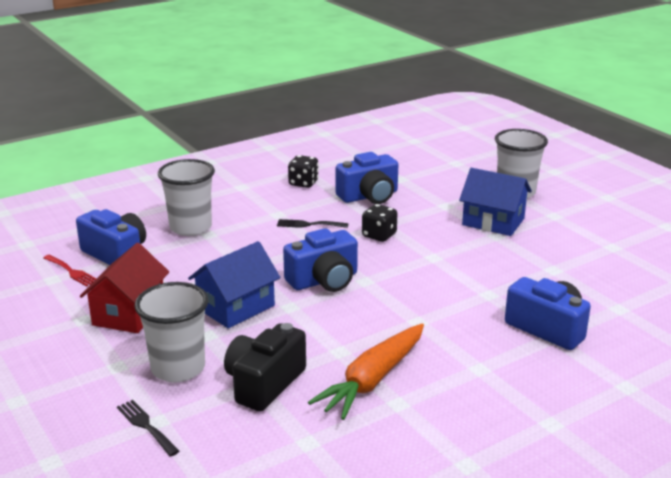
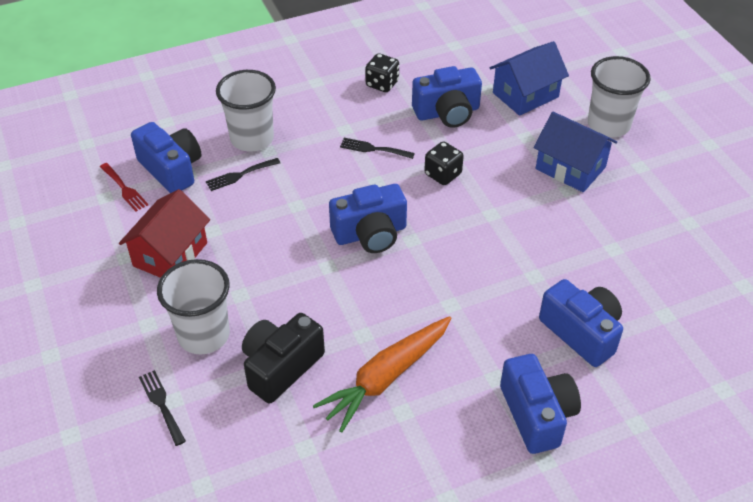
camera: 10 degrees right, 20 degrees up
blue house [188,241,280,328] -> blue house moved to [490,41,569,116]
none -> black fork [206,158,280,191]
none -> blue camera [500,354,581,454]

